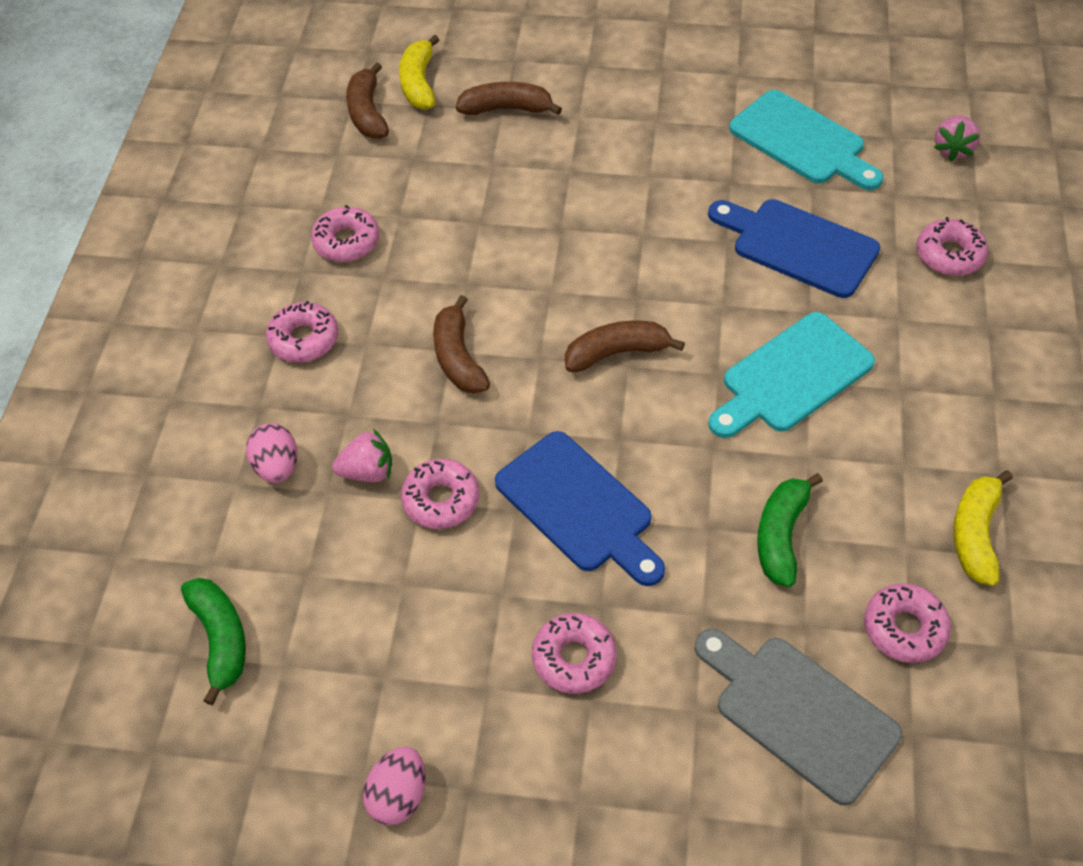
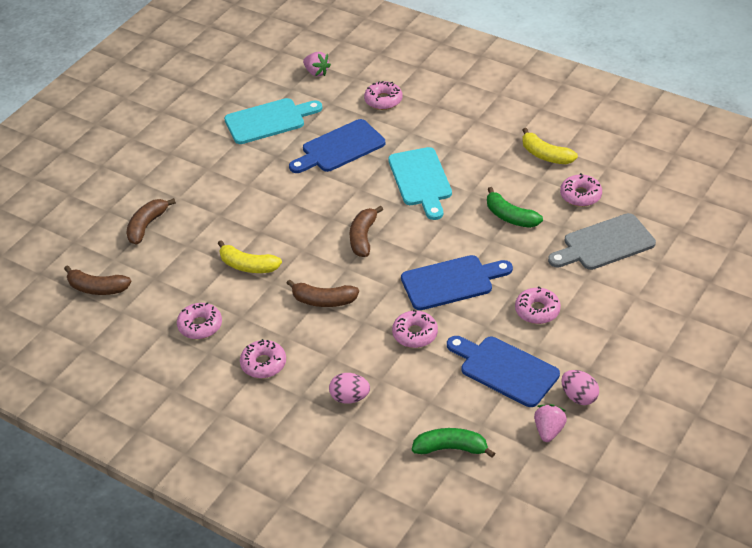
camera: 65 degrees left, 10 degrees down
pink strawberry [332,429,392,482] -> pink strawberry moved to [534,404,567,442]
yellow banana [399,35,439,109] -> yellow banana moved to [218,240,282,273]
none -> blue cutting board [447,336,560,407]

